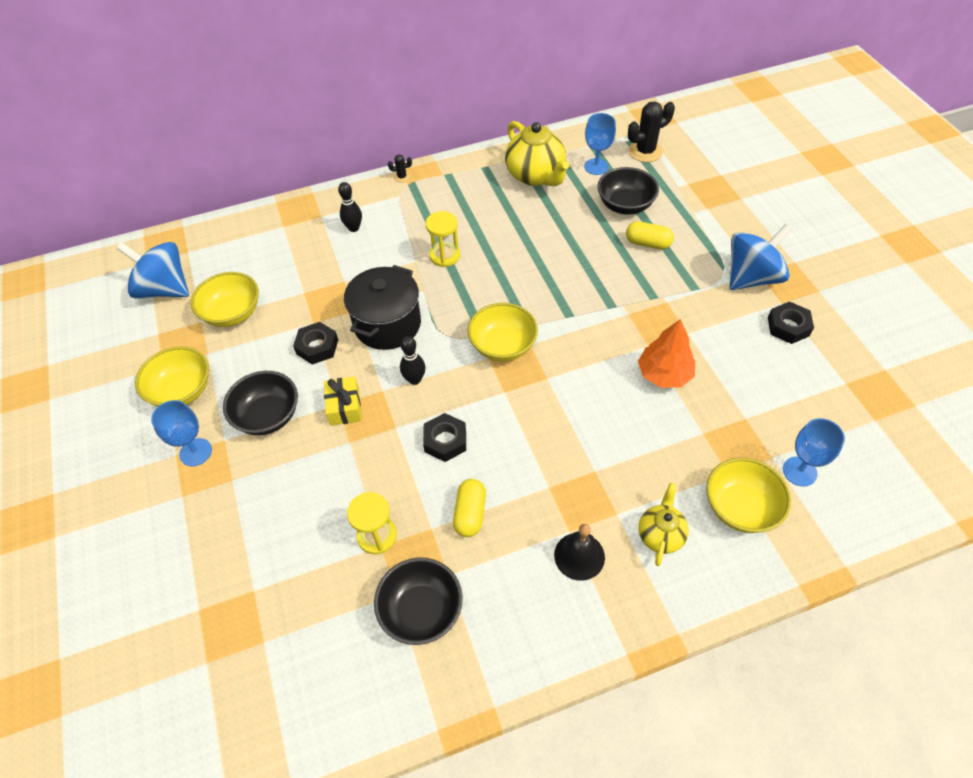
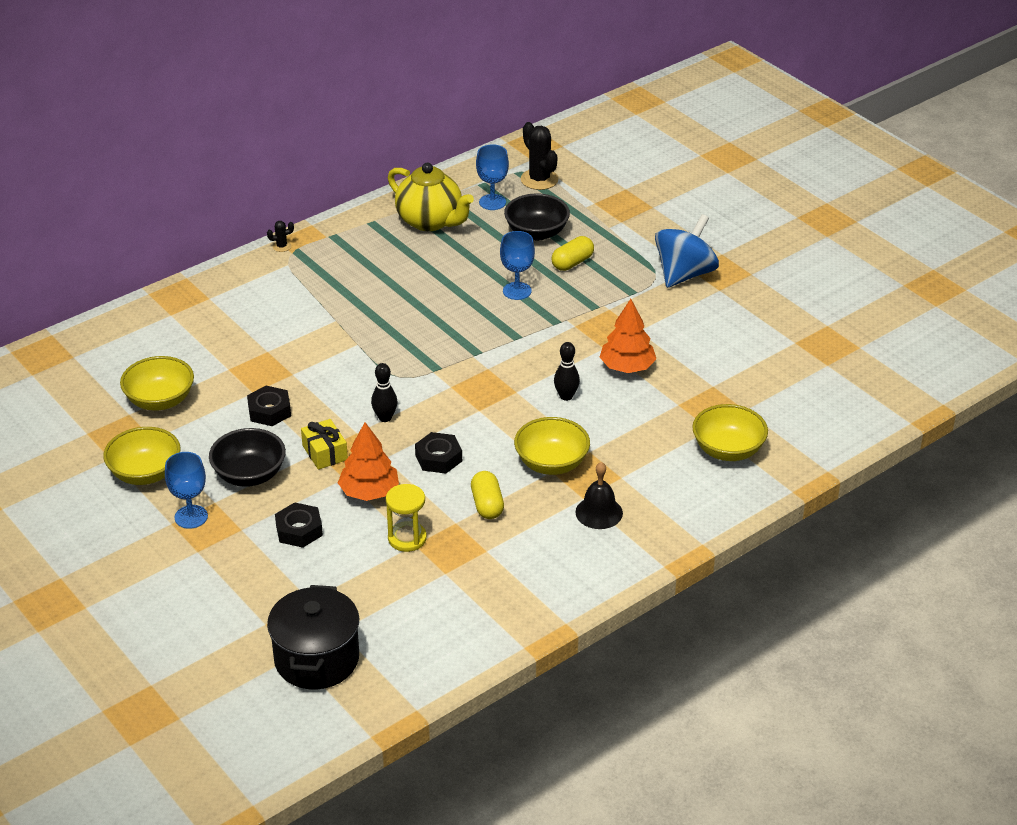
camera: 20 degrees left, 15 degrees down
blue spinning top [116,242,189,299] -> none
black bowling pin [338,182,362,232] -> black bowling pin moved to [554,342,580,401]
black pot [344,265,421,350] -> black pot moved to [267,585,359,689]
black bowl [374,558,463,645] -> none
yellow hourglass [425,211,460,267] -> none
yellow bowl [467,303,538,362] -> yellow bowl moved to [514,417,590,475]
yellow capsule [626,221,674,250] -> yellow capsule turned 45 degrees counterclockwise [552,236,594,271]
black cactus [628,102,675,162] -> black cactus turned 75 degrees counterclockwise [521,122,559,190]
yellow teapot [638,483,689,566] -> none
black nut [768,301,814,344] -> black nut moved to [275,502,323,548]
blue goblet [783,418,845,487] -> blue goblet moved to [500,231,535,300]
none -> orange tree [338,422,399,501]

